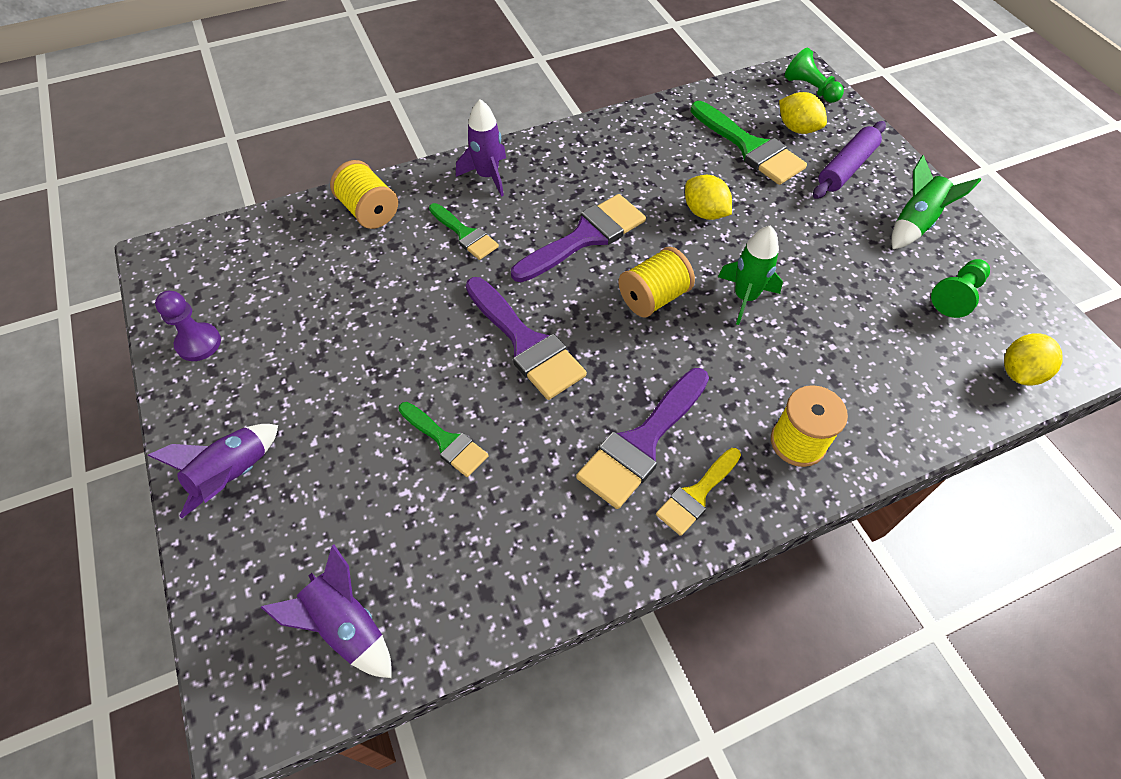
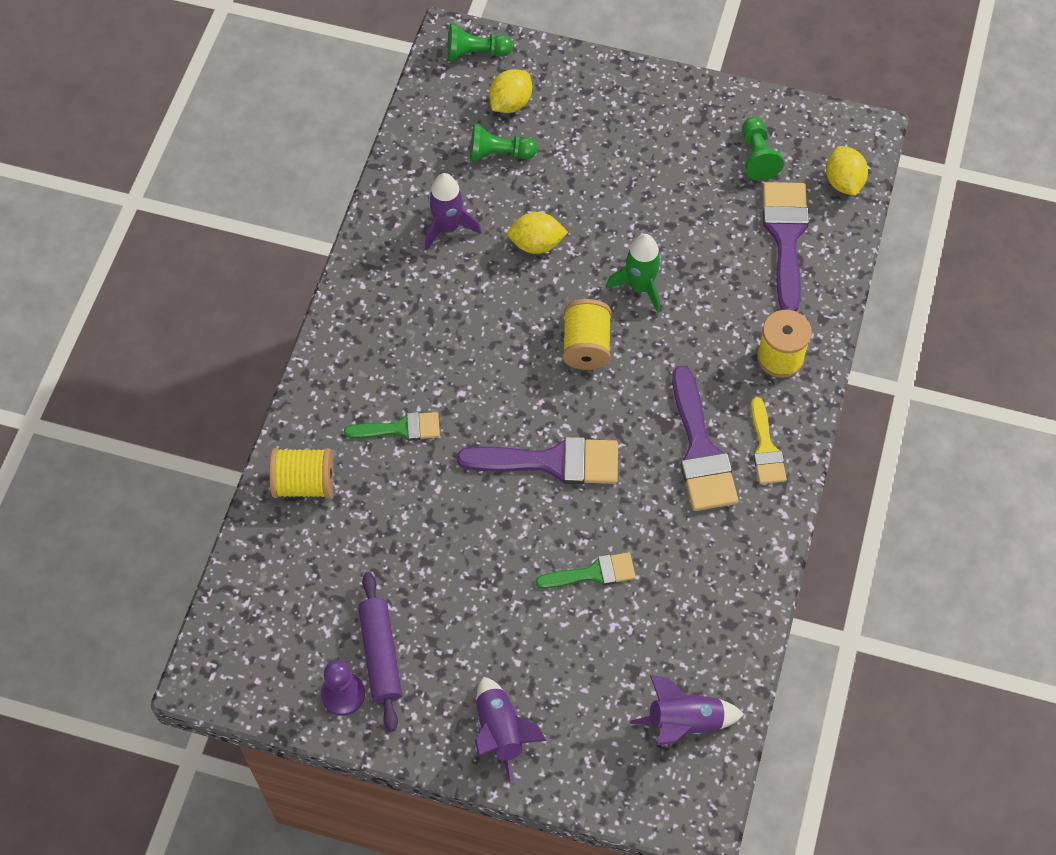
camera: 50 degrees left, 5 degrees up
purple rocket [456,99,506,197] -> purple rocket moved to [425,173,481,251]
purple brush [511,194,646,282] -> purple brush moved to [763,182,809,311]
green brush [690,101,807,185] -> green pawn [470,123,538,162]
yellow lemon [779,92,827,134] -> yellow lemon turned 45 degrees counterclockwise [489,69,532,113]
purple rolling pin [813,121,886,199] -> purple rolling pin moved to [358,572,402,732]
green rocket [891,155,981,249] -> none

